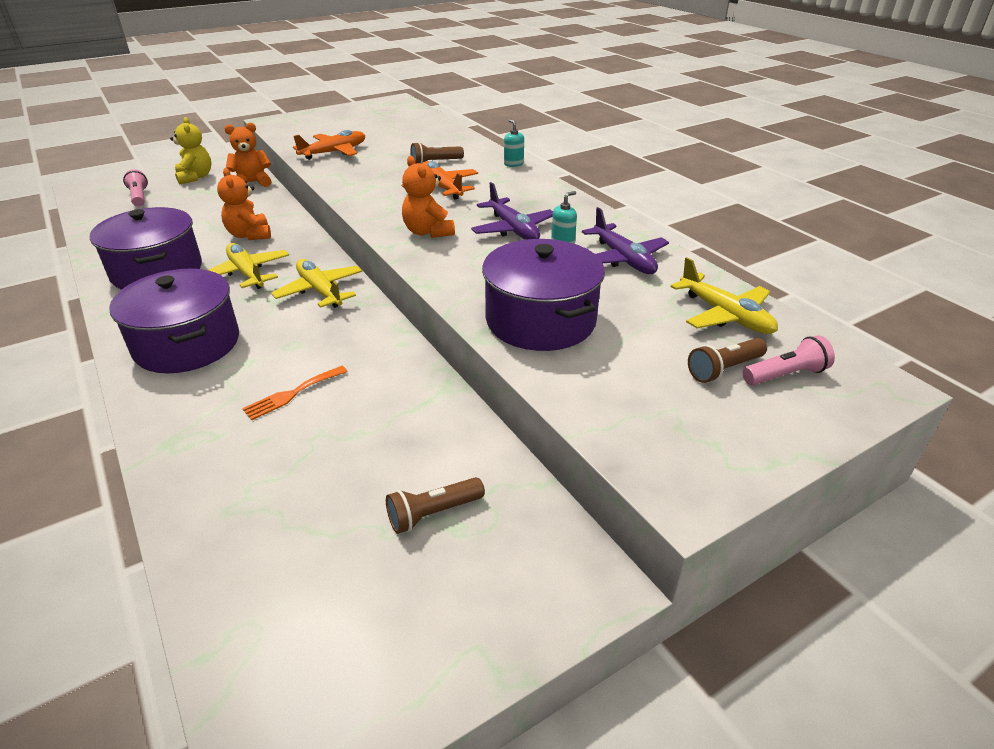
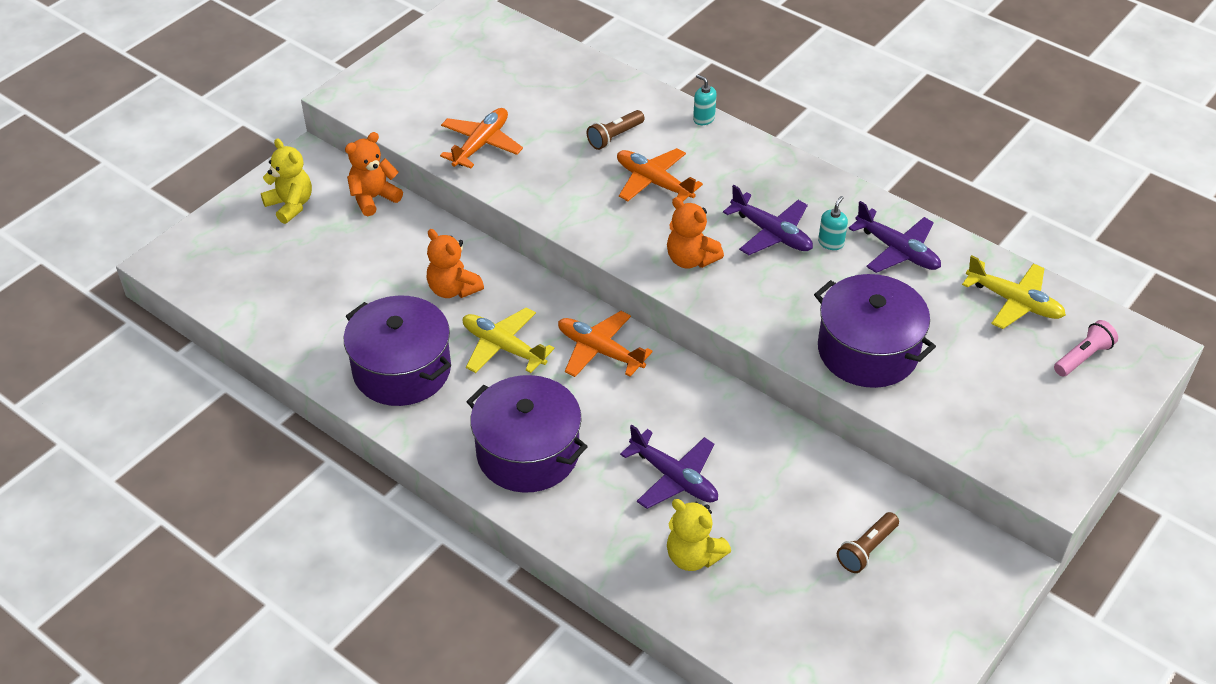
camera: 20 degrees left, 10 degrees up
pink flashlight [123,169,148,206] -> none
orange fork [242,366,348,420] -> purple plane [620,425,718,509]
yellow plane [271,259,362,308] -> orange plane [558,311,653,377]
brown flashlight [688,338,767,383] -> none
none -> yellow teddy bear [667,499,731,571]

